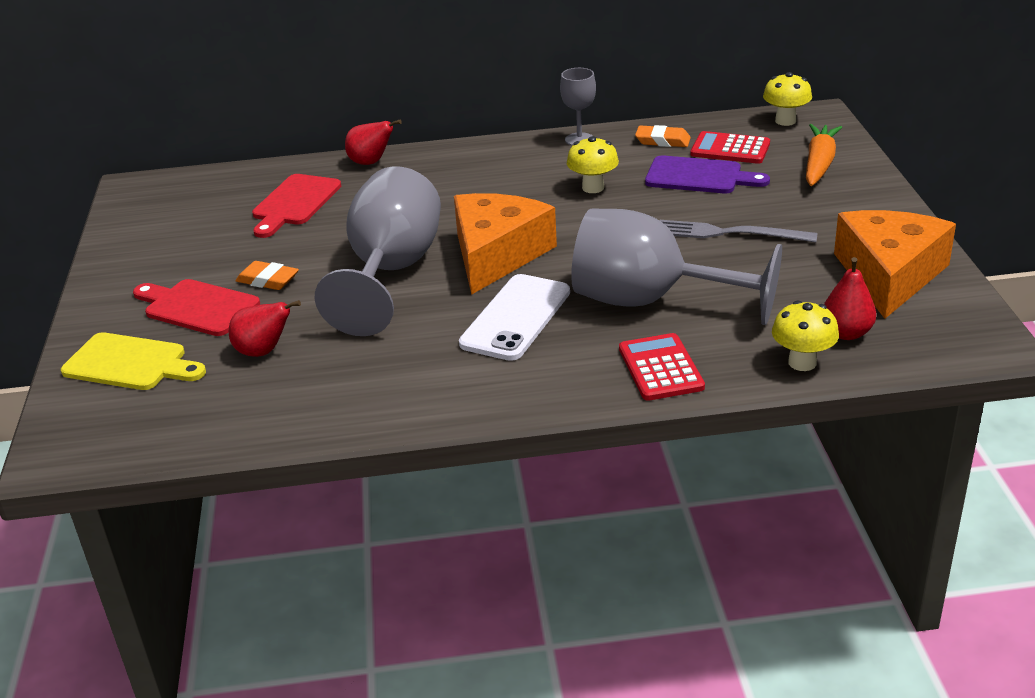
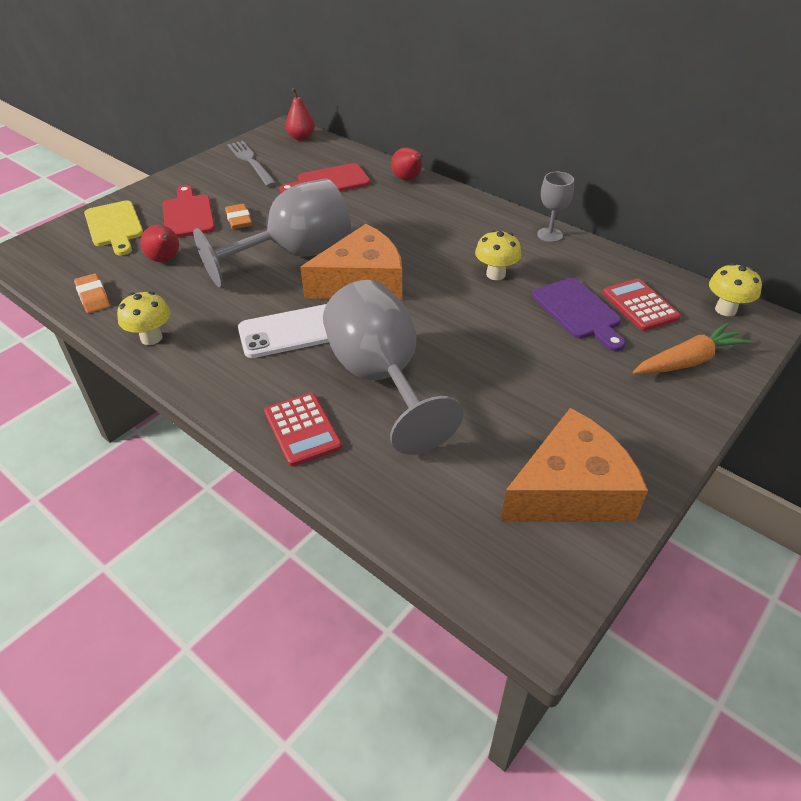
camera: 45 degrees right, 10 degrees up
red calculator [619,333,705,401] -> red calculator turned 120 degrees clockwise [264,393,342,466]
orange eraser [635,125,691,147] -> orange eraser moved to [74,273,110,313]
grey fork [660,220,817,242] -> grey fork moved to [227,141,277,187]
yellow mushroom [772,301,839,371] -> yellow mushroom moved to [117,291,170,345]
red pear [824,257,876,340] -> red pear moved to [286,88,315,141]

